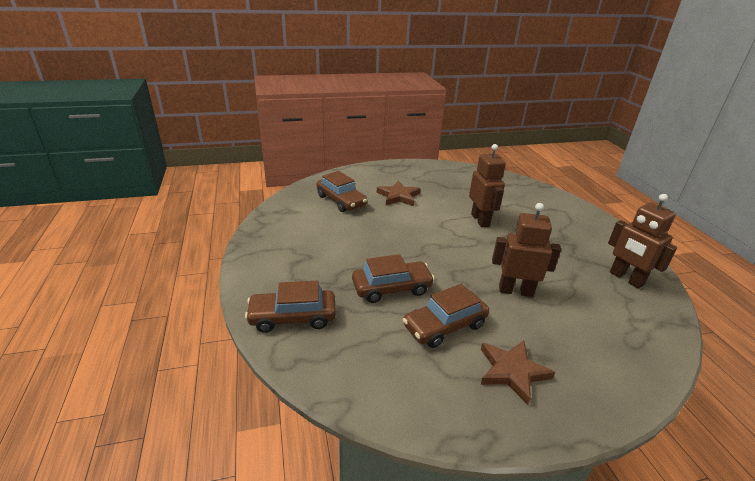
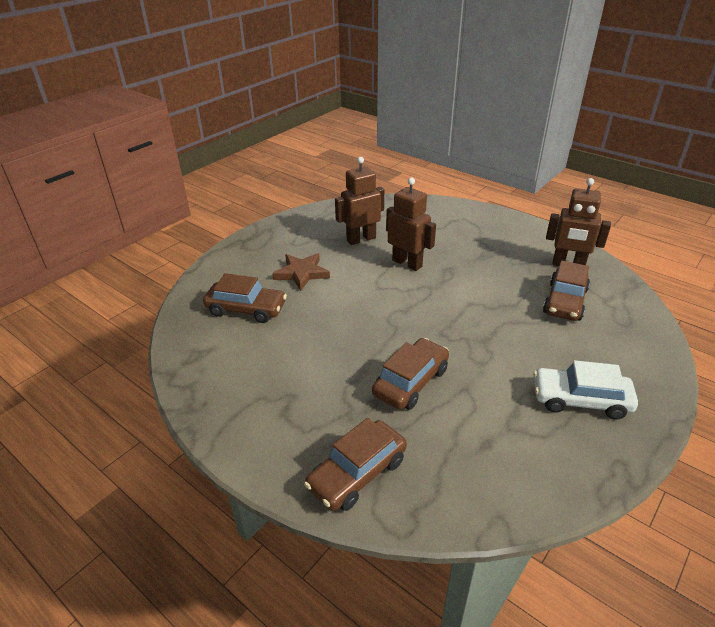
camera: 35 degrees left, 5 degrees up
brown car [403,284,489,348] -> brown car moved to [543,261,590,321]
brown star [481,340,555,405] -> white car [533,360,638,419]
brown robot [492,203,561,297] -> brown robot moved to [335,157,384,245]

